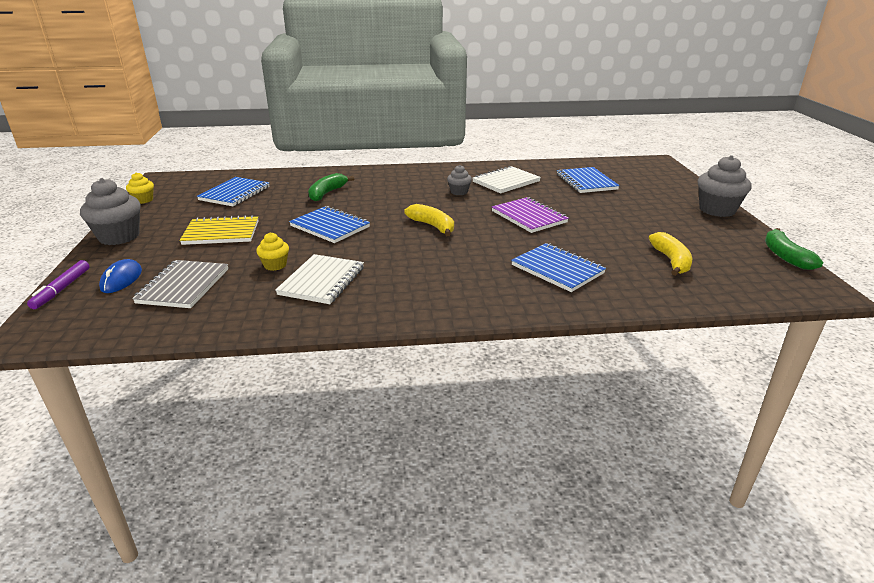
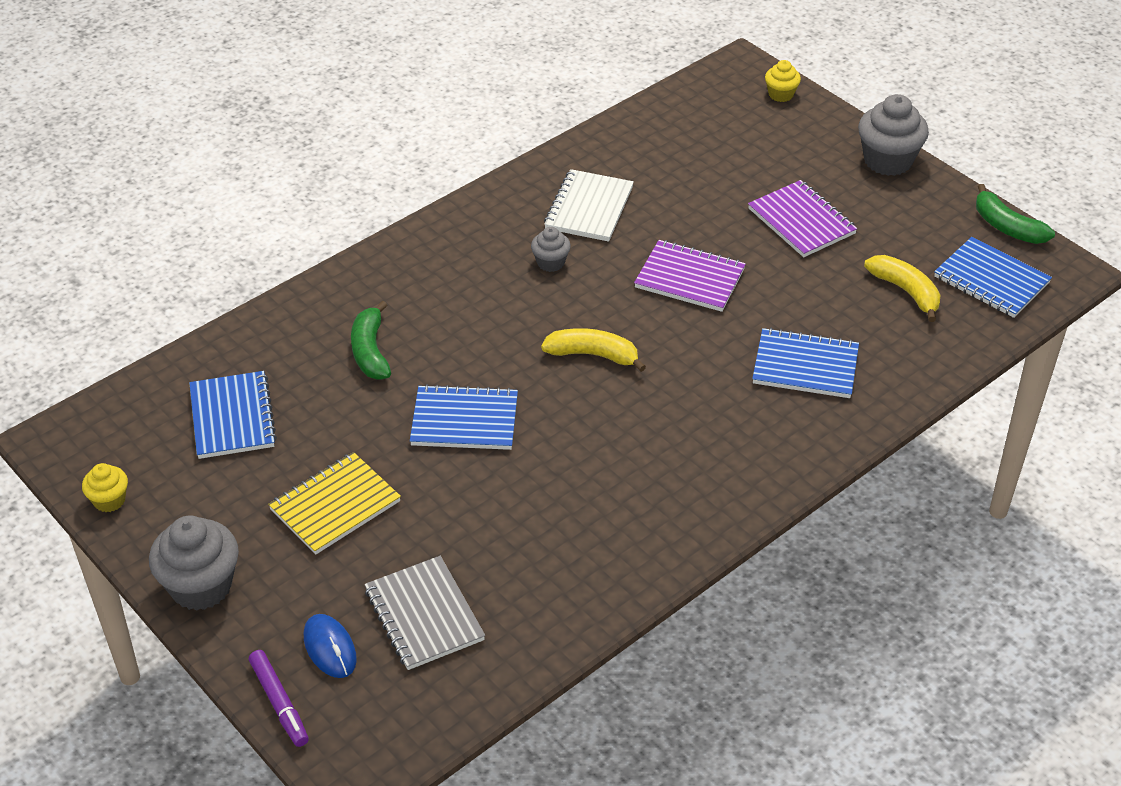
camera: 35 degrees left, 15 degrees up
yellow cupcake [256,232,289,271] -> yellow cupcake moved to [765,60,801,102]
white notebook [275,254,364,304] -> none
blue notebook [557,167,620,193] -> blue notebook moved to [934,237,1052,318]
none -> purple notebook [748,180,857,257]

